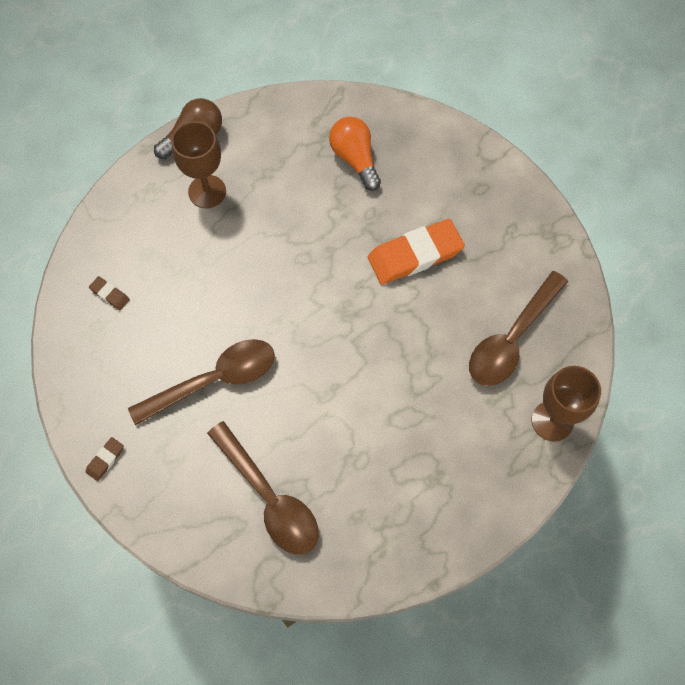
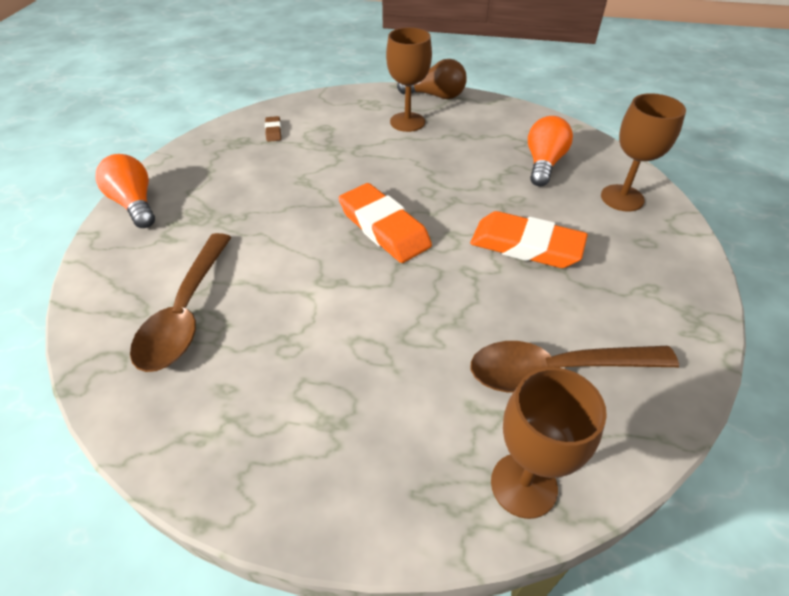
camera: 45 degrees right, 20 degrees down
brown eraser [86,437,124,481] -> orange light bulb [95,154,155,228]
brown spoon [128,339,275,425] -> none
none -> orange eraser [339,183,432,263]
none -> brown goblet [601,93,686,212]

